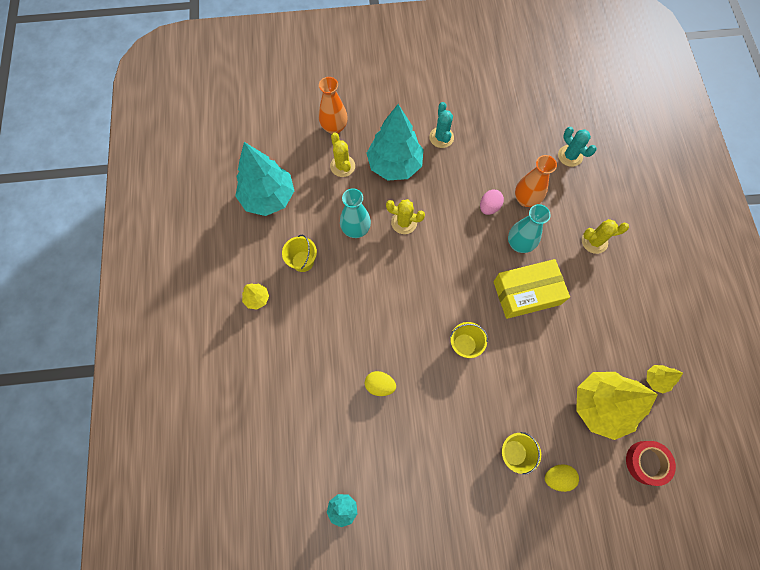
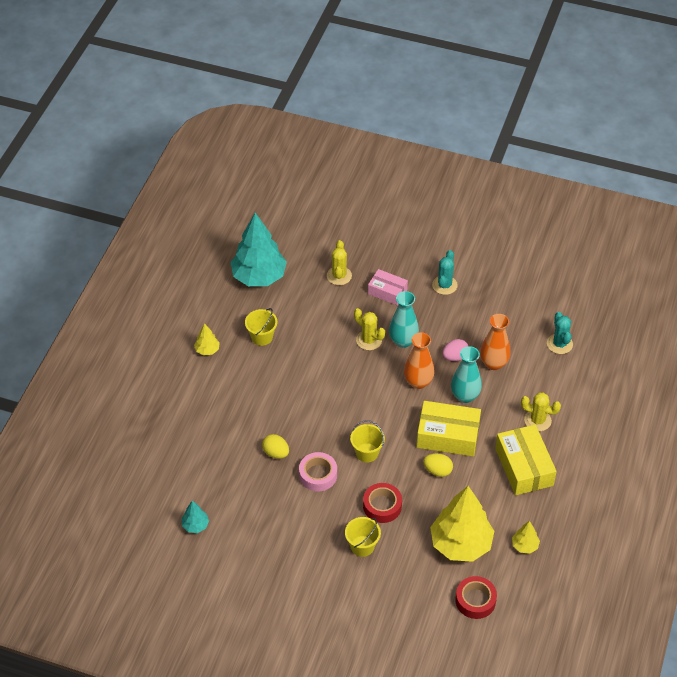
camera: 25 degrees right, 20 degrees down
orange vase [319,77,348,134] -> orange vase moved to [404,332,435,389]
turquoise vase [340,188,371,238] -> turquoise vase moved to [389,291,419,348]
turquoise tree [366,104,424,180] -> pink box [368,269,408,305]
yellow egg [545,464,579,492] -> yellow egg moved to [423,453,453,477]
none -> pink tape [299,452,337,492]
none -> red tape [363,483,402,523]
none -> yellow box [495,425,557,495]

